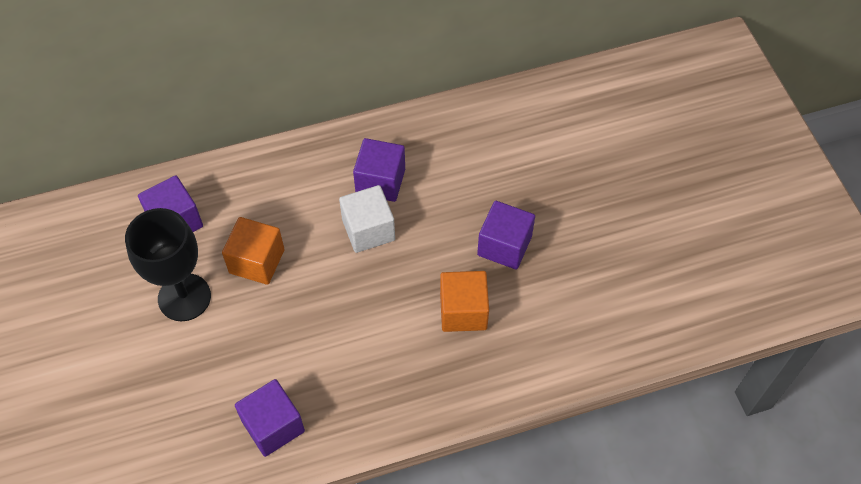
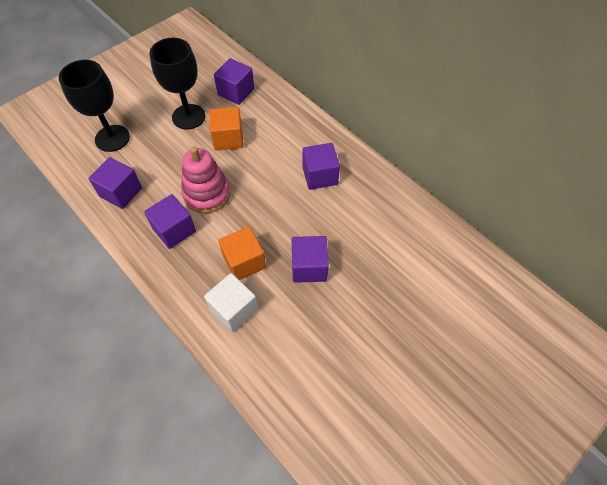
camera: 65 degrees right, 0 degrees up
white cube [339,185,395,253] -> white cube moved to [204,273,258,332]
none -> black goblet [59,60,130,152]
none -> purple cube [144,194,196,249]
none -> pink stacking toy [181,146,231,213]

